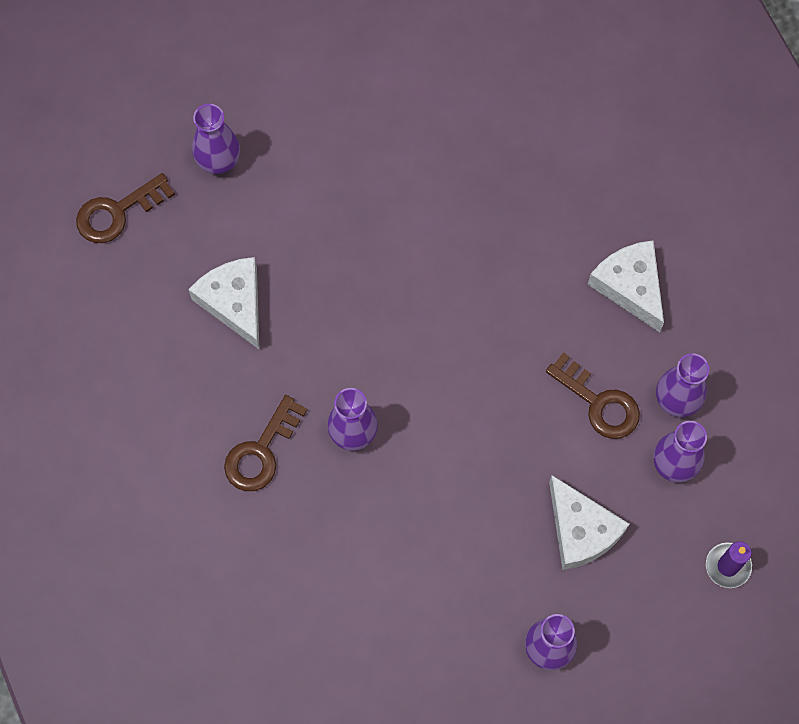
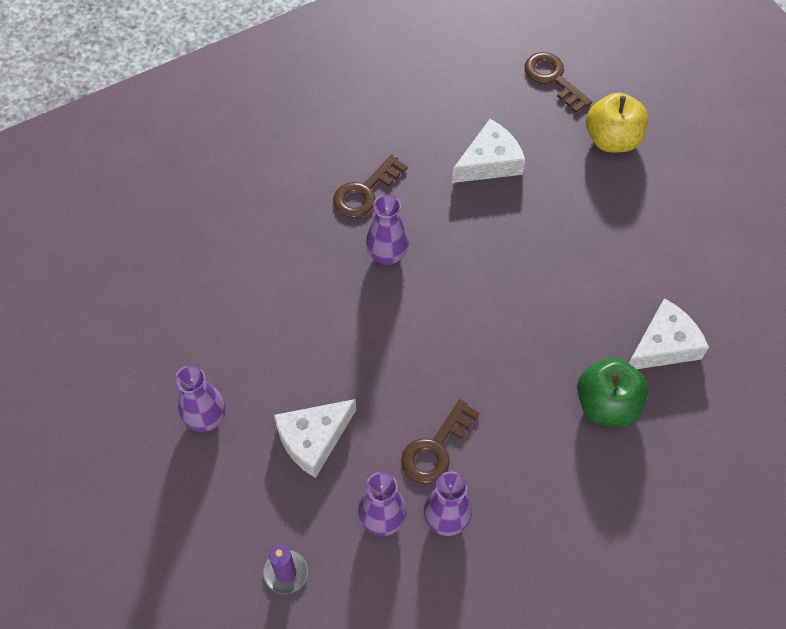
camera: 85 degrees right, 10 degrees down
purple vase [192,104,240,174] -> yellow apple [586,93,648,152]
brown key [224,395,308,491] -> brown key turned 75 degrees counterclockwise [333,154,408,218]
white cheese [588,240,664,332] -> white cheese moved to [629,298,709,369]
none -> green apple [577,358,649,426]

